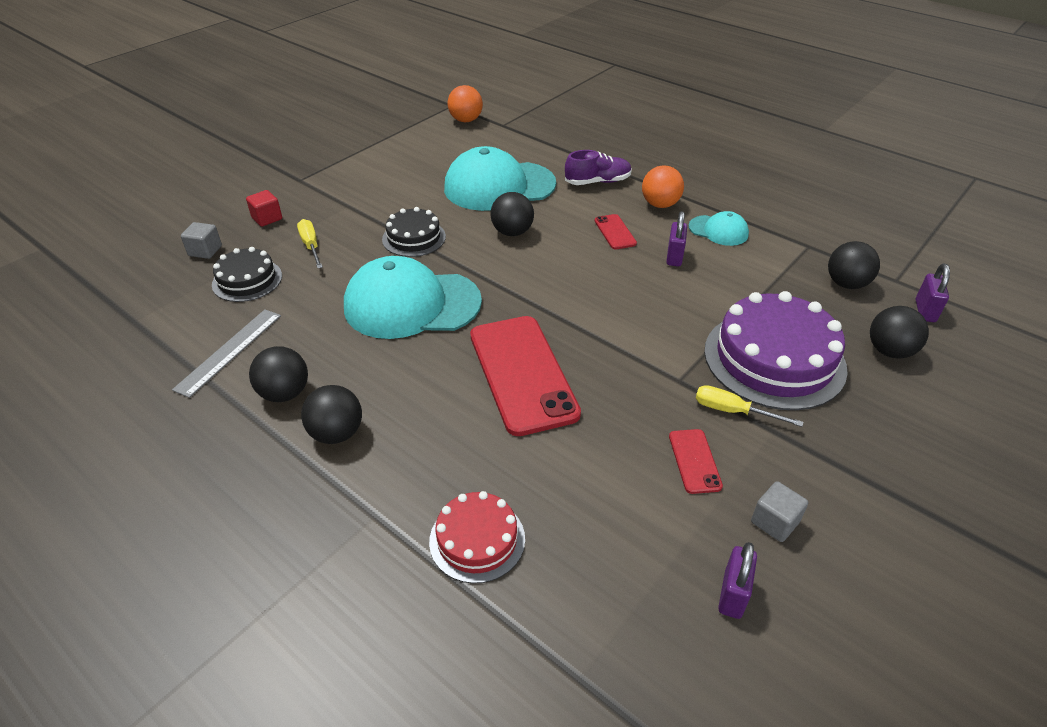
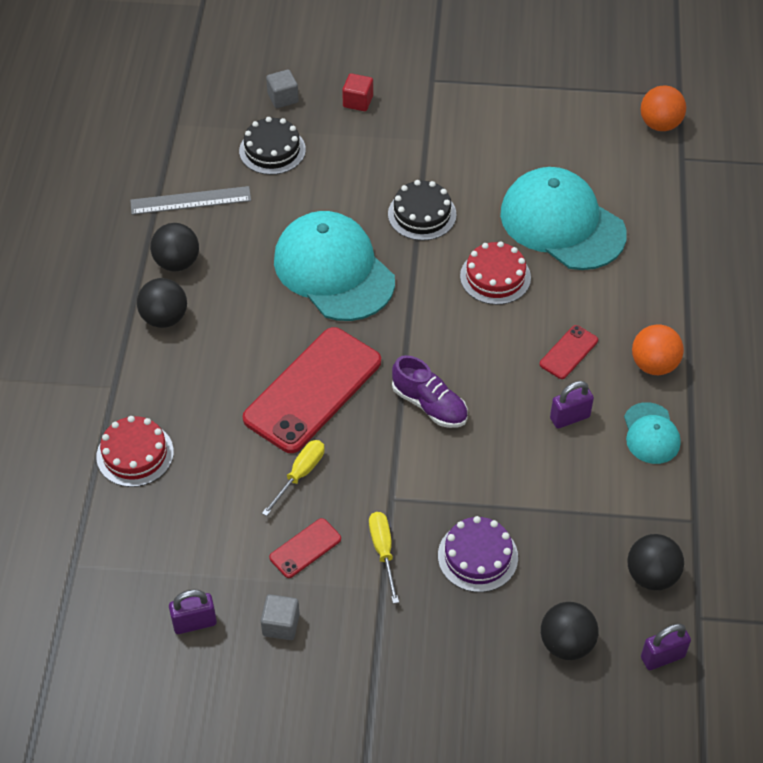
camera: 55 degrees right, 10 degrees up
yellow screwdriver [297,219,323,268] -> yellow screwdriver moved to [262,440,325,516]
black ball [491,192,534,236] -> red cake [460,241,531,305]
purple shoe [565,150,632,185] -> purple shoe moved to [392,355,468,428]
purple cake [704,291,848,410] -> purple cake [438,516,518,592], size x0.55

